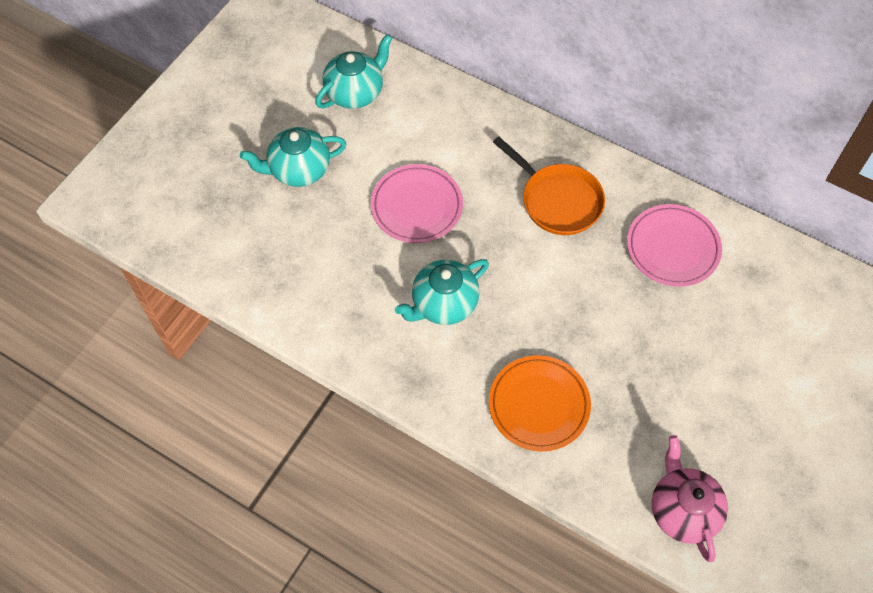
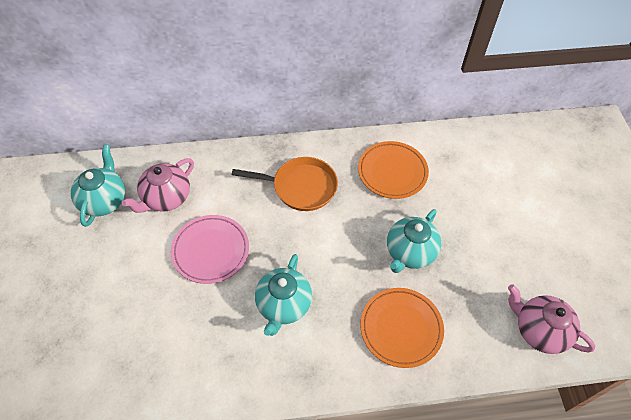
camera: 40 degrees left, 5 degrees down
turquoise teapot [240,127,346,187] -> turquoise teapot moved to [387,209,441,273]
pink plate [627,204,722,287] -> orange plate [358,141,429,199]
none -> pink teapot [122,158,194,213]

